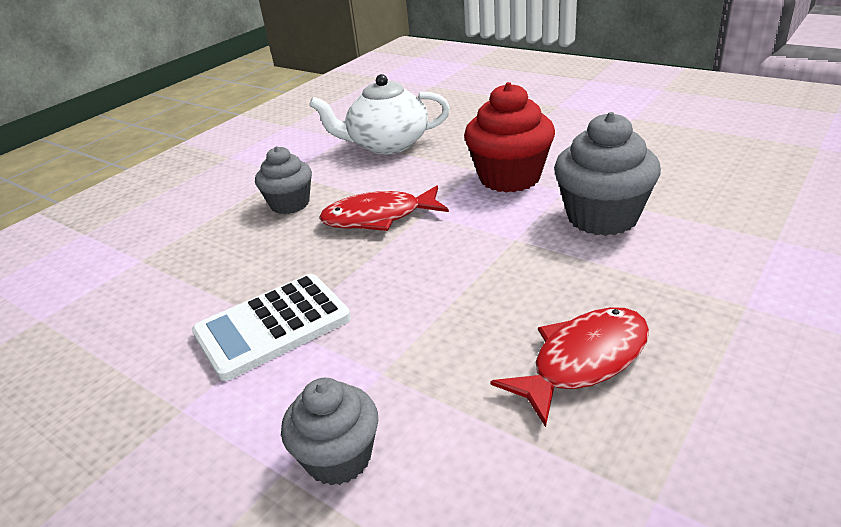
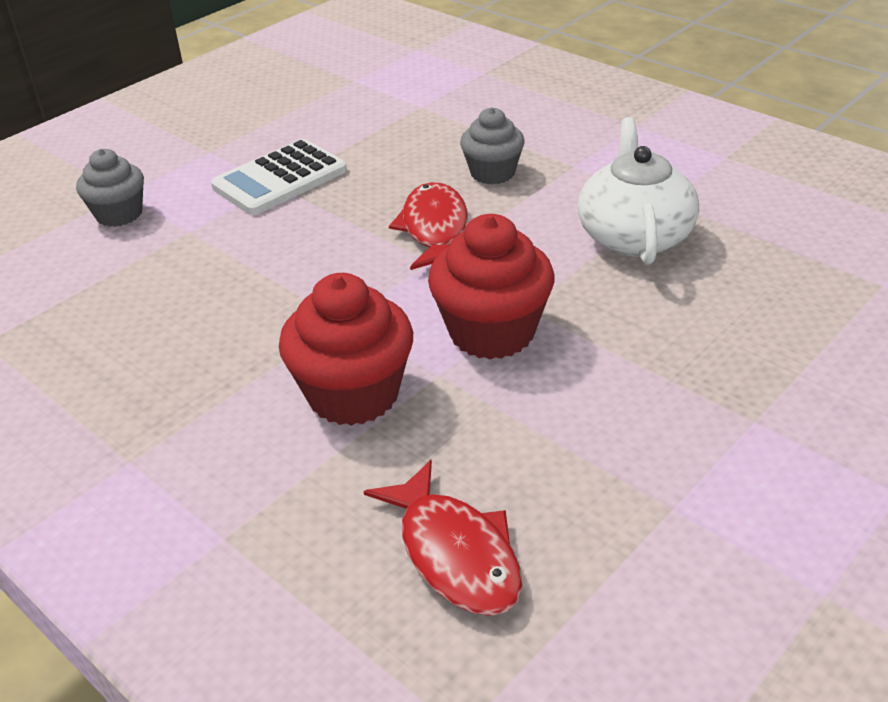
camera: 95 degrees right, 5 degrees up
white calculator [192,274,351,381] -> white calculator turned 105 degrees counterclockwise [211,139,347,215]
red fish [490,307,649,427] -> red fish moved to [364,460,523,616]
grey cupcake [554,112,661,236] -> red cupcake [279,273,413,426]

